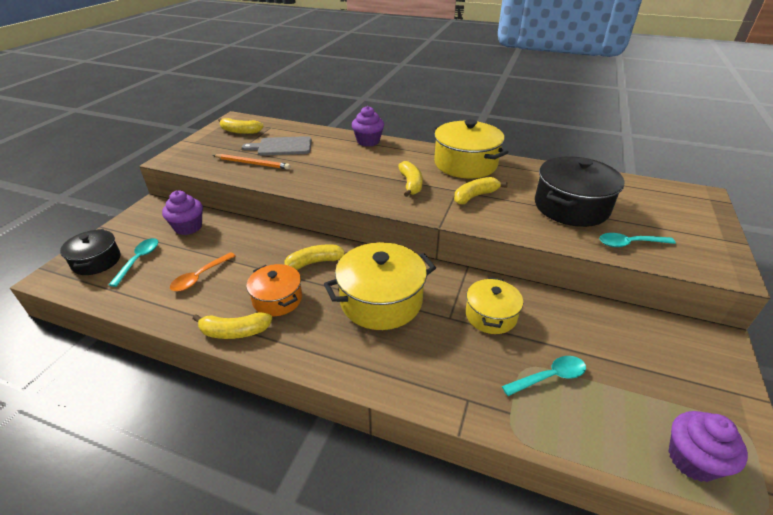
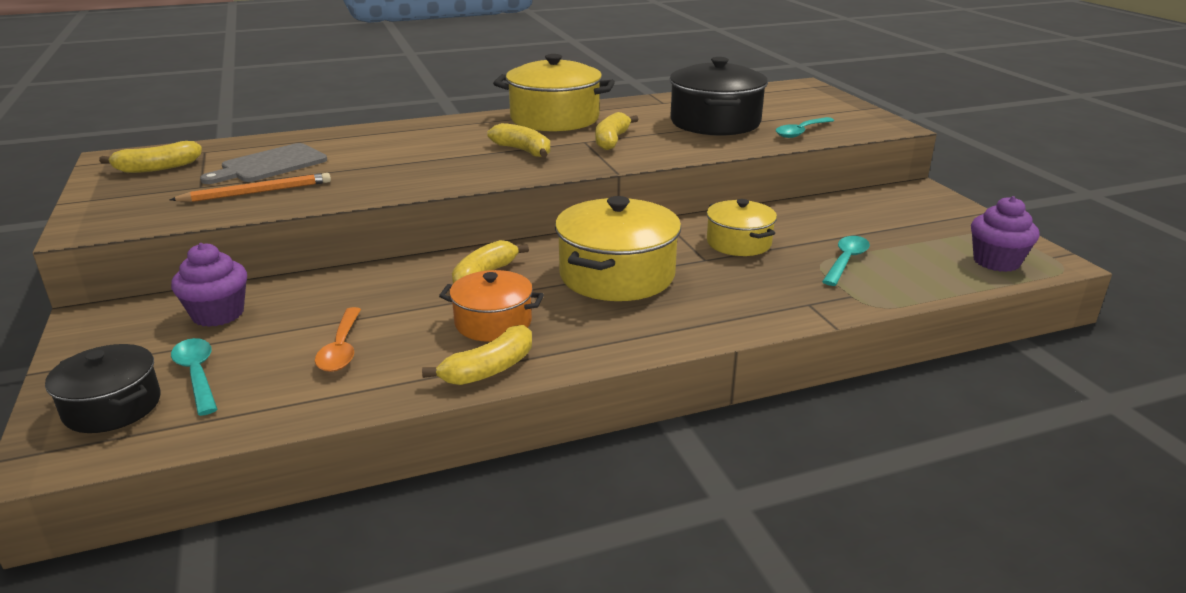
camera: 40 degrees left, 10 degrees down
purple cupcake [352,106,384,147] -> none

